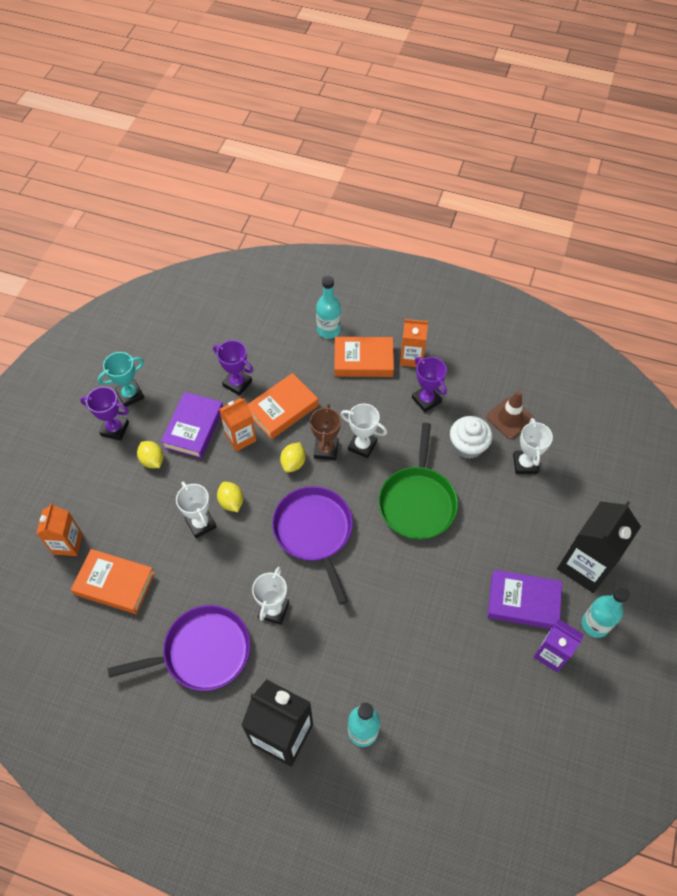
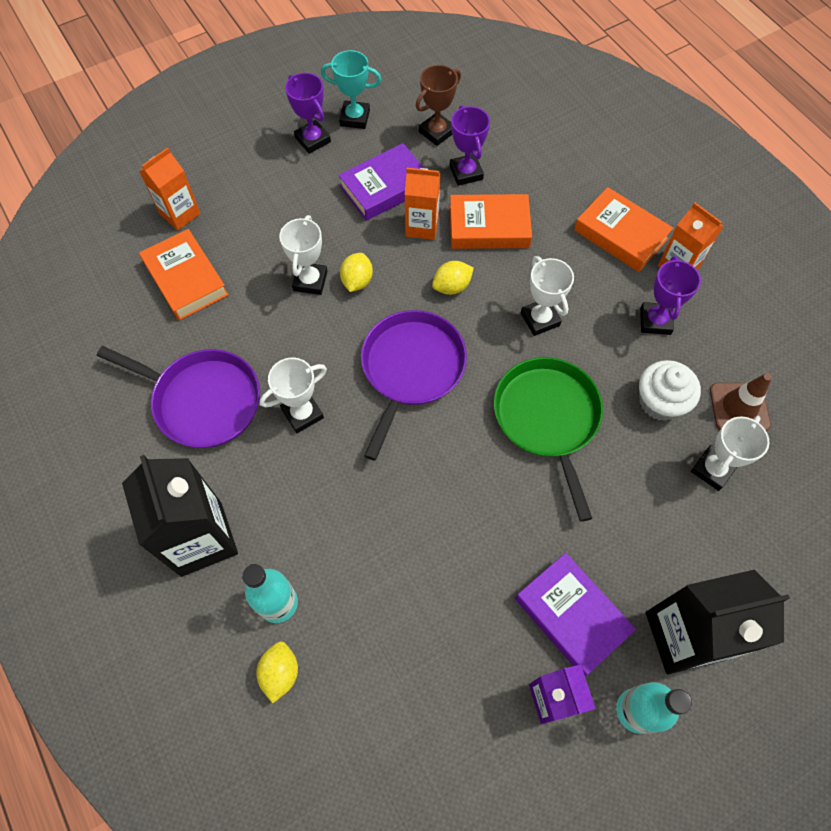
camera: 40 degrees right, 5 degrees up
yellow lemon [137,441,164,468] -> yellow lemon moved to [256,641,298,703]
brown trophy [310,404,341,460] -> brown trophy moved to [416,65,461,146]
turquoise bottle [316,276,341,339] -> none
green pan [378,423,458,540] -> green pan turned 120 degrees clockwise [494,357,603,522]

